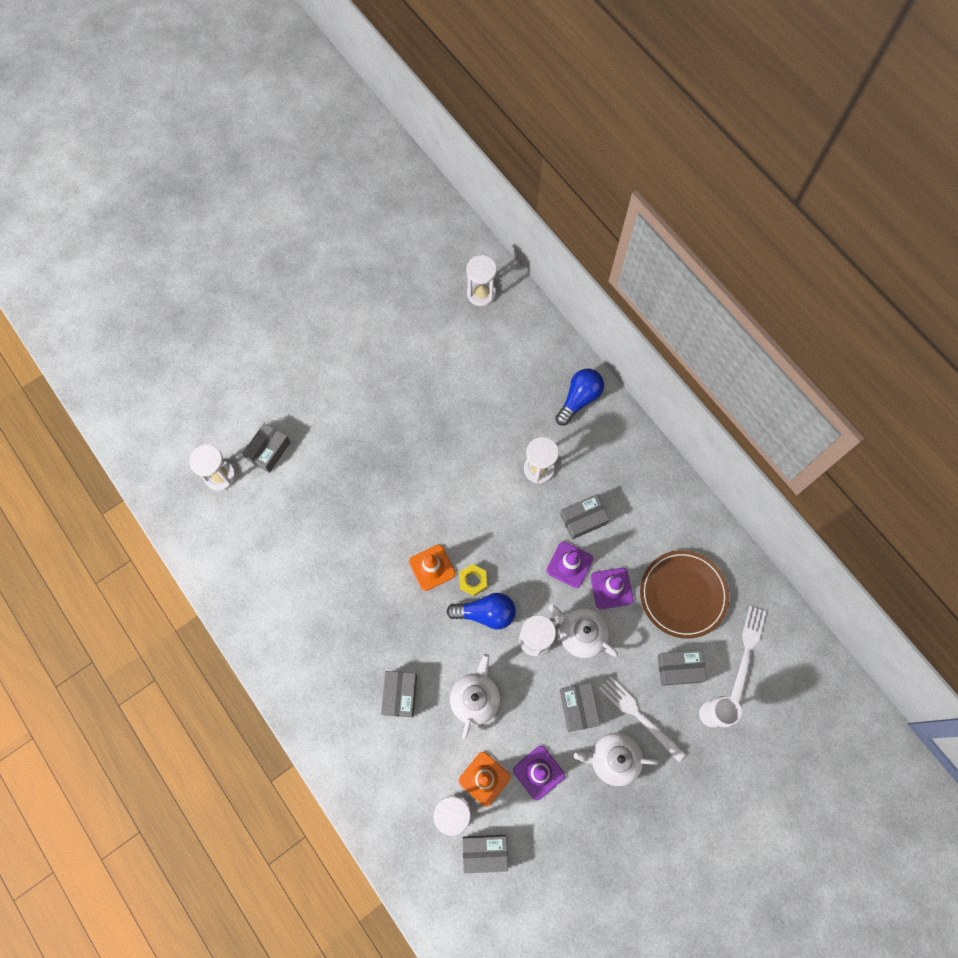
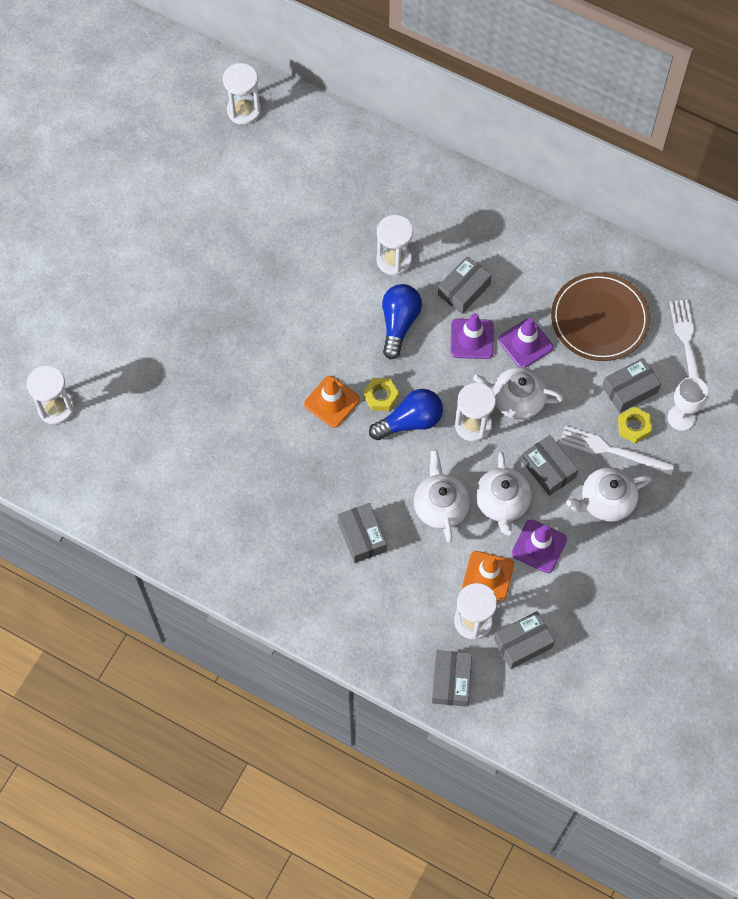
camera: 25 degrees left, 5 degrees down
grey box [242,423,291,473] -> grey box moved to [432,650,472,707]
blue light bulb [555,369,604,426] -> blue light bulb moved to [382,284,422,360]
none -> white teapot [475,452,532,535]
none -> yellow nut [618,407,652,443]

